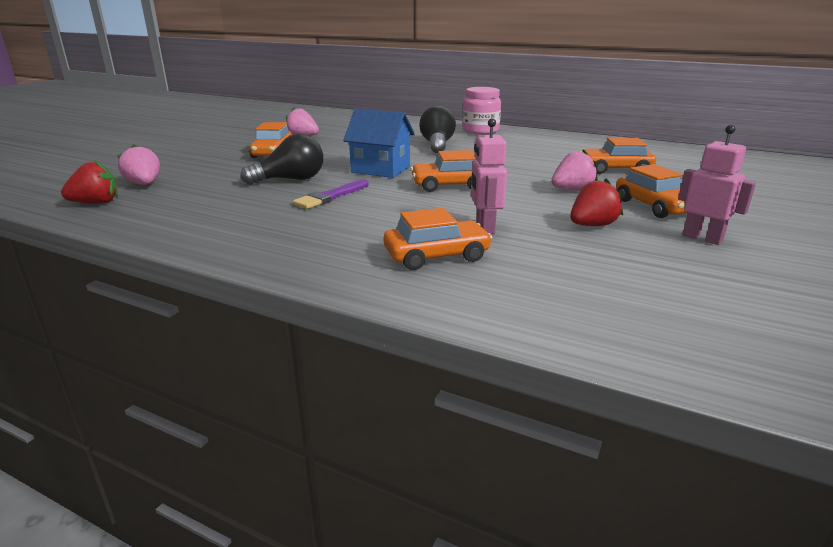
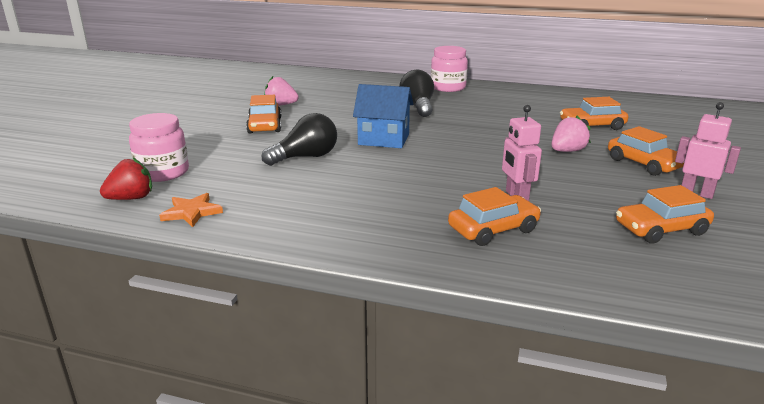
camera: 10 degrees left, 0 degrees up
pink strawberry [117,144,160,185] -> pink jar [129,113,189,182]
purple brush [293,180,369,209] -> none
orange car [410,150,476,192] -> orange car moved to [616,185,714,244]
red strawberry [570,178,623,226] -> none
none -> orange star [159,193,223,227]

